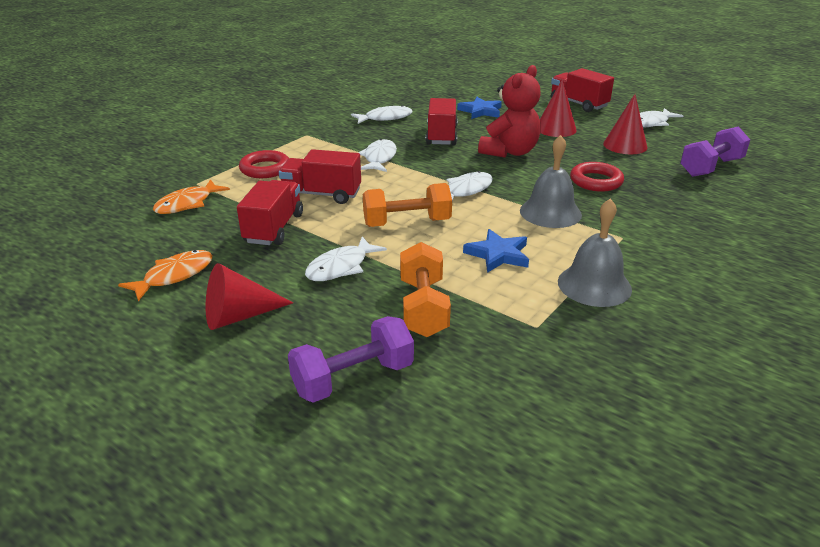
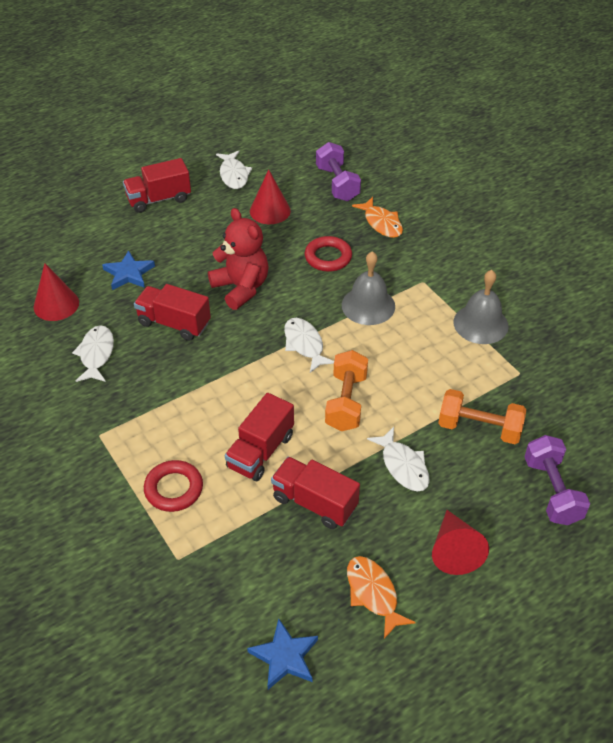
camera: 70 degrees left, 15 degrees up
orange fish [153,179,230,214] -> orange fish moved to [352,197,403,238]
white fish [358,139,397,172] -> none
blue star [463,229,529,273] -> blue star moved to [247,619,318,690]
red cone [540,79,577,137] -> red cone moved to [34,263,79,321]

